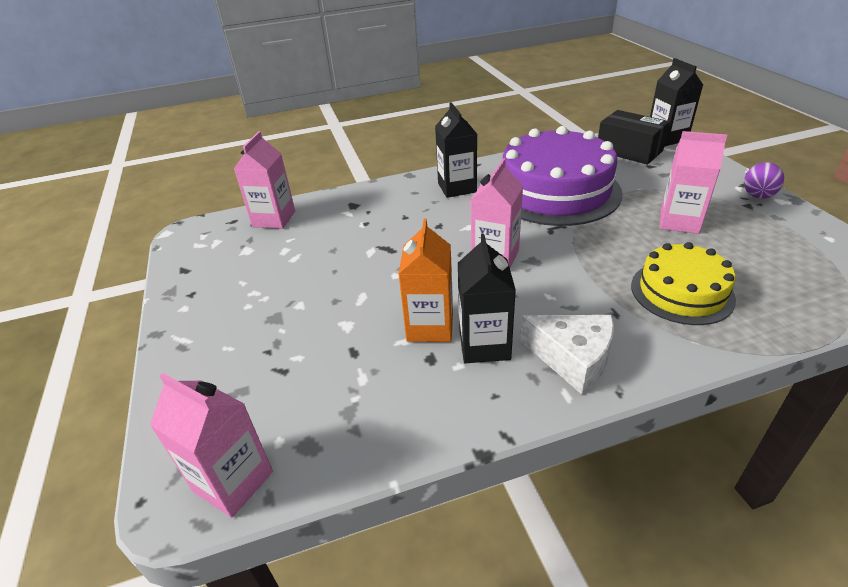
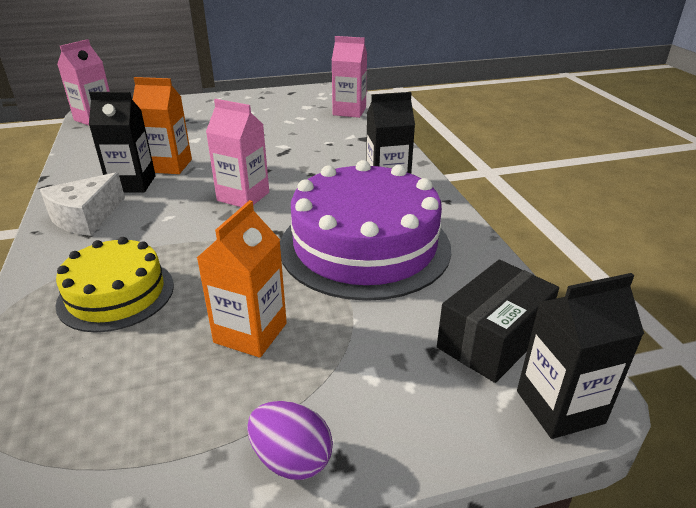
camera: 90 degrees right, 5 degrees down
pink carton [660,131,727,234] -> orange carton [197,200,287,358]

